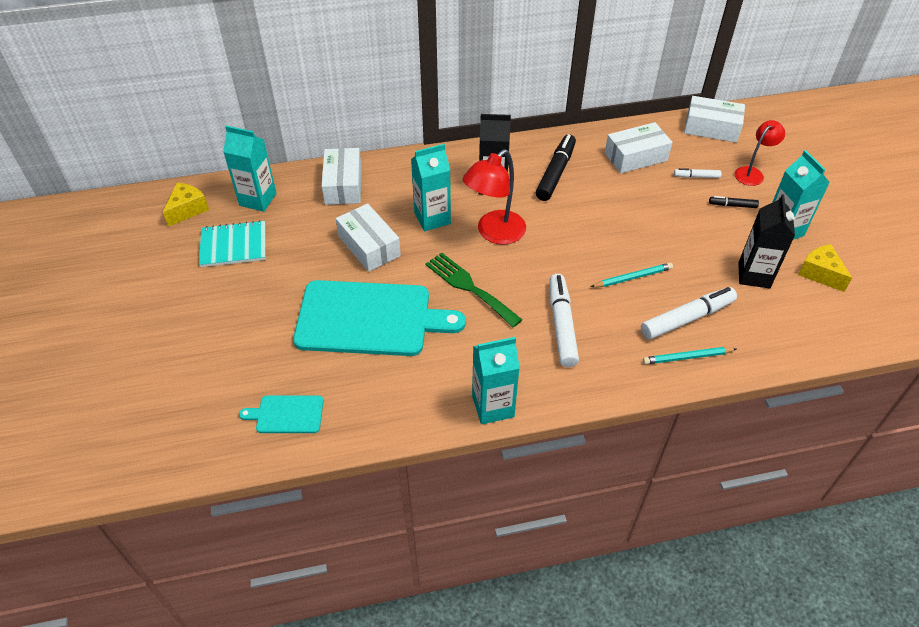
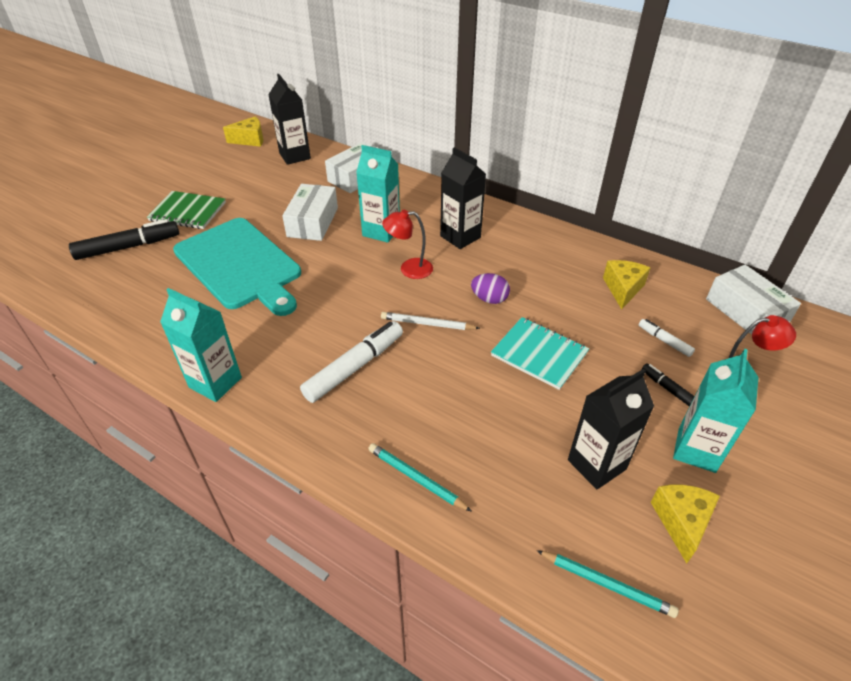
camera: 45 degrees right, 5 degrees down
turquoise notebook [199,220,266,267] -> turquoise notebook moved to [491,317,589,390]
turquoise carton [223,125,277,212] -> black carton [268,74,311,165]
turquoise cutting board [239,395,323,433] -> none
green fork [425,252,523,327] -> none
red lamp [463,149,526,245] -> red lamp [382,210,433,279], size x0.63
black marker [536,134,576,201] -> black marker moved to [69,219,179,260]
turquoise pencil [591,263,673,287] -> turquoise pencil moved to [537,550,679,618]
white box [605,122,673,173] -> yellow cheese [603,260,650,310]
white marker [641,287,737,340] -> none
none -> green notebook [147,191,226,229]
none -> white pencil [381,312,480,330]
none -> purple egg [471,273,510,304]

